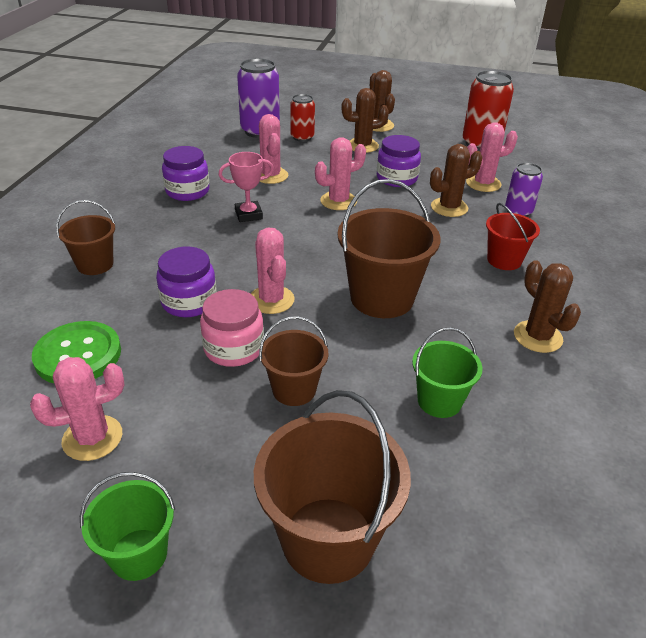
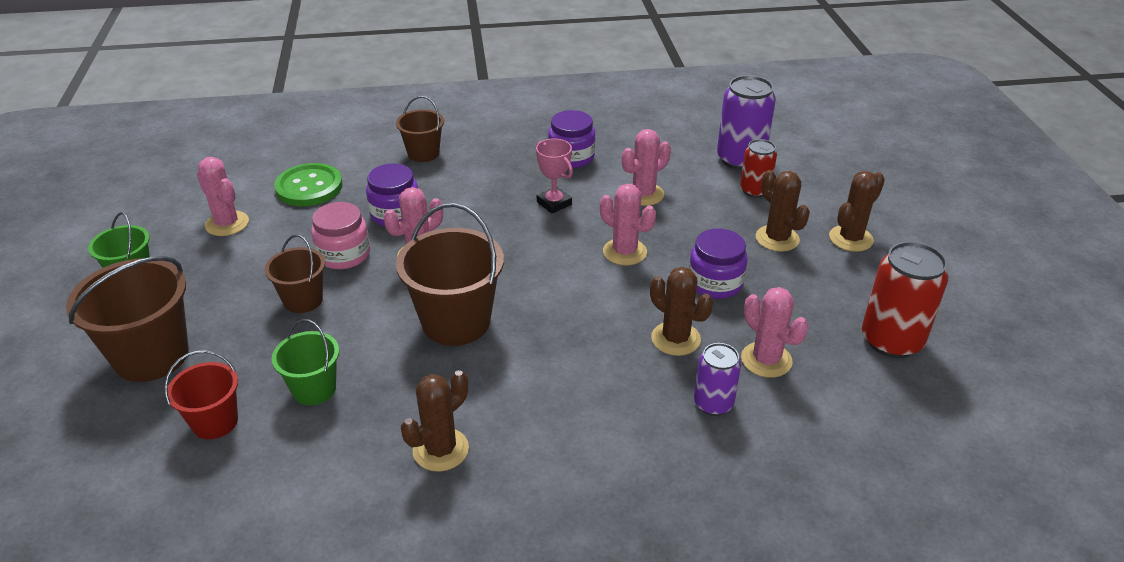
camera: 70 degrees right, 0 degrees up
red bucket [486,203,540,270] -> red bucket moved to [164,350,238,439]

